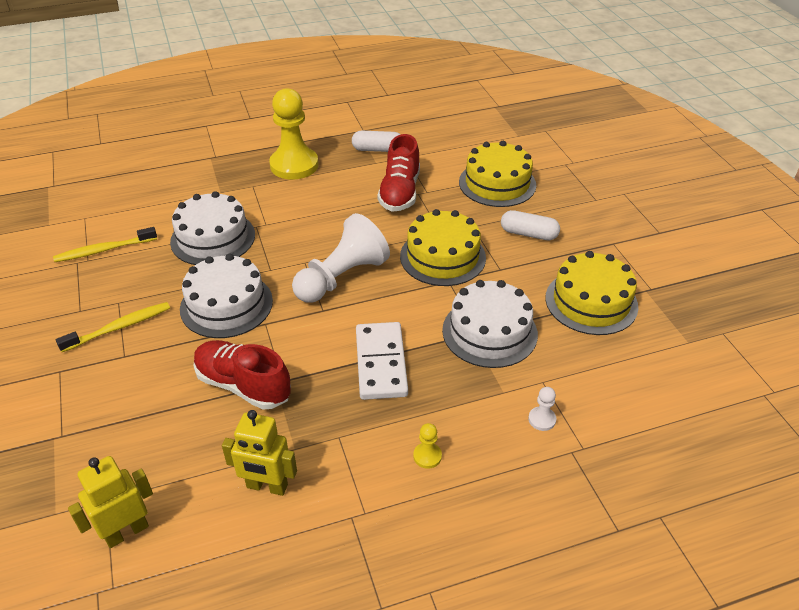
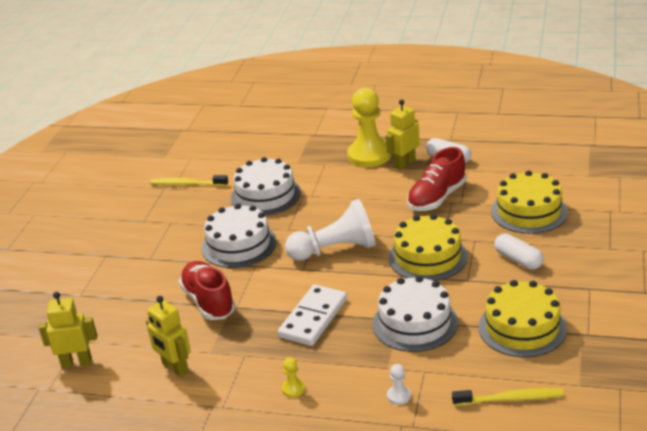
camera: 35 degrees right, 10 degrees down
yellow toothbrush [56,302,170,352] -> yellow toothbrush moved to [452,388,564,406]
none -> yellow robot [385,99,419,170]

